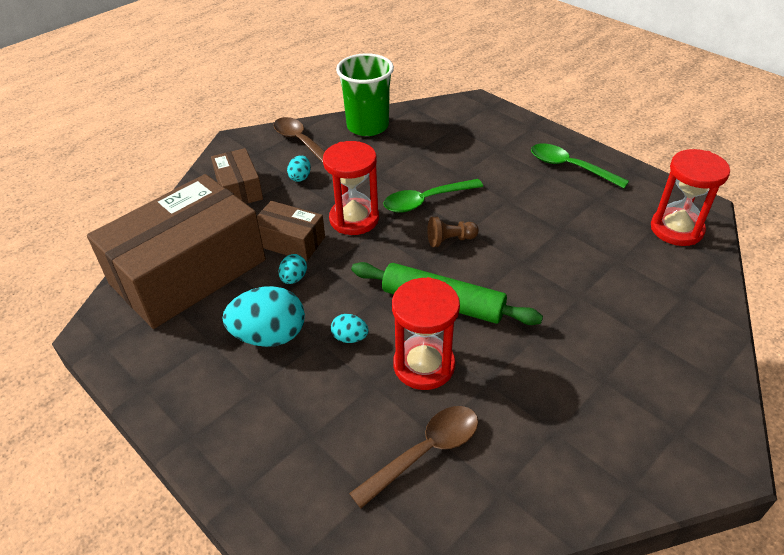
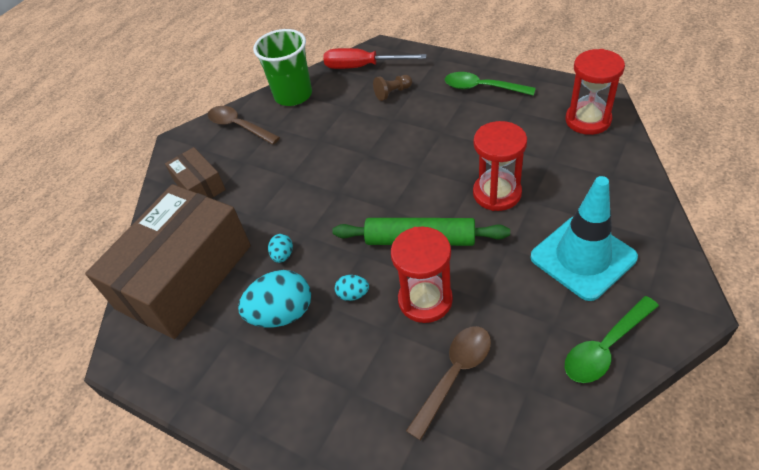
camera: 10 degrees left, 5 degrees up
brown box [257,201,325,261] -> none
turquoise egg [287,155,311,182] -> none
red hourglass [323,141,379,235] -> red hourglass moved to [473,121,527,211]
green spoon [383,179,483,213] -> green spoon moved to [565,296,659,383]
brown pawn [427,217,479,247] -> brown pawn moved to [373,75,412,101]
none -> red screwdriver [323,48,427,69]
none -> turquoise traffic cone [530,176,638,301]

